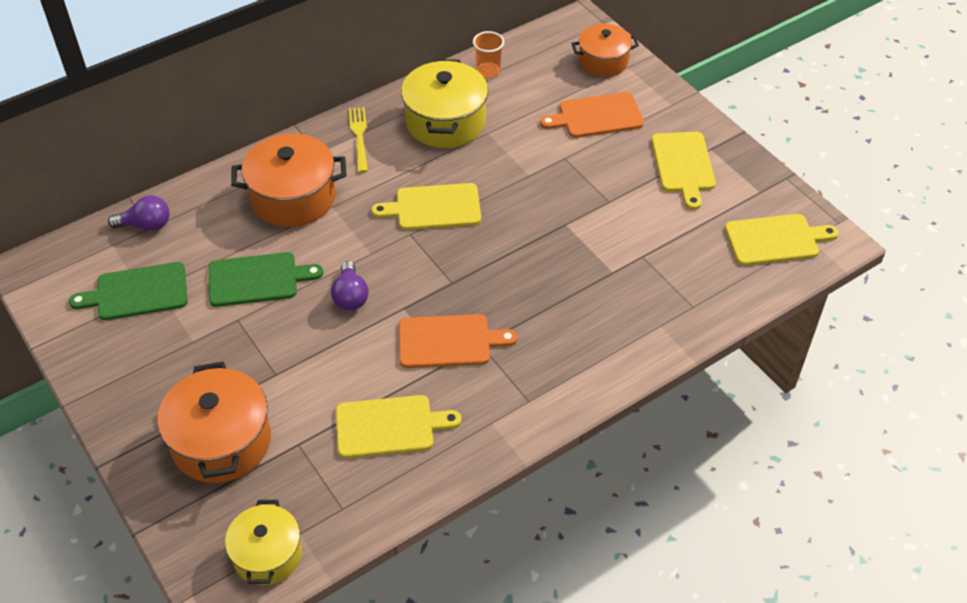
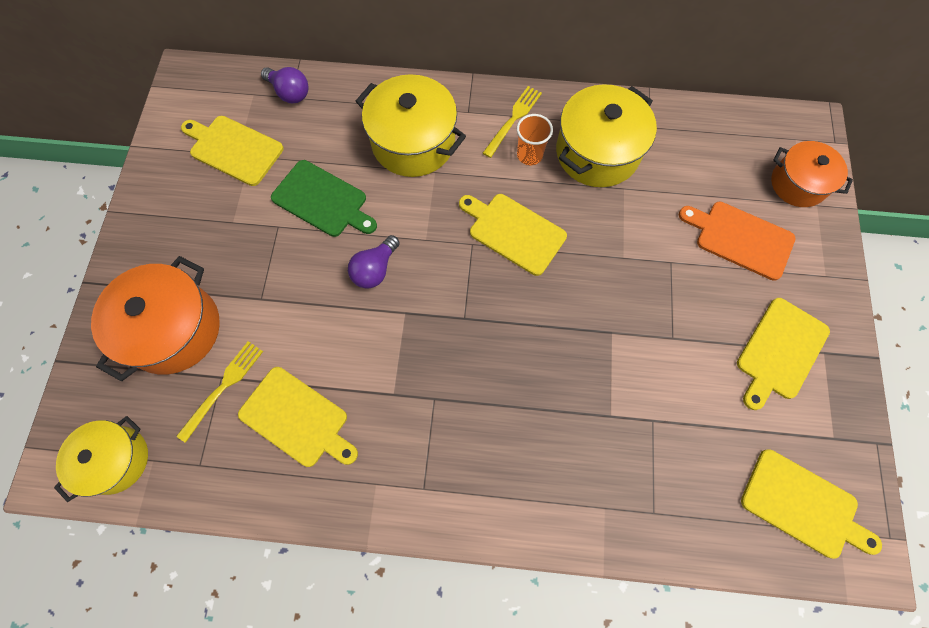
camera: 40 degrees right, 20 degrees up
green cutting board [69,262,188,320] -> yellow cutting board [181,116,284,186]
orange pot [231,133,347,227] -> yellow pot [356,74,466,177]
orange cutting board [399,314,517,368] -> none
orange cup [473,31,504,78] -> orange cup moved to [517,114,553,165]
none -> yellow fork [177,341,263,443]

